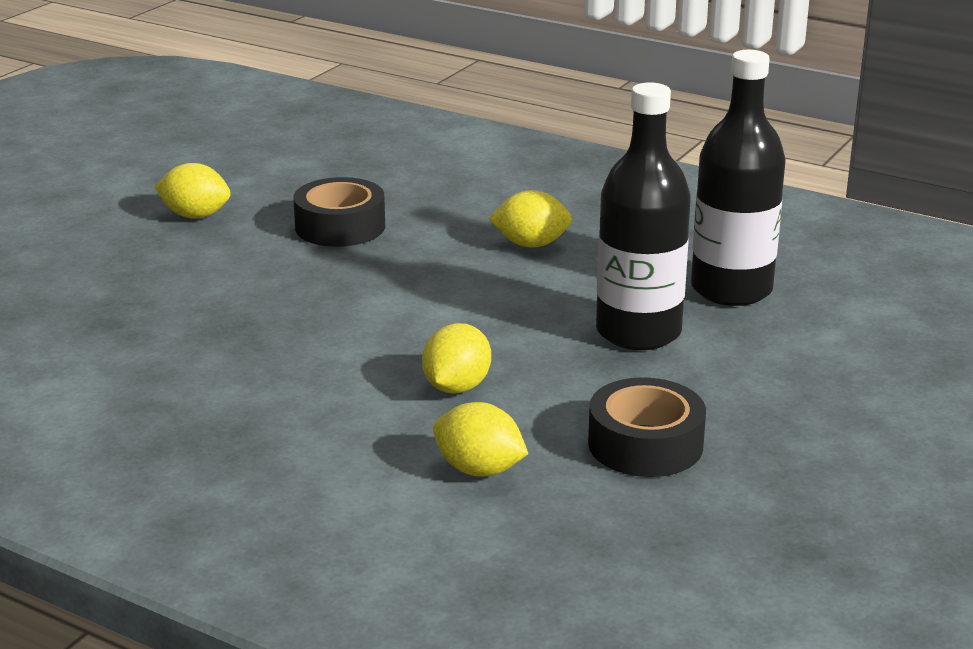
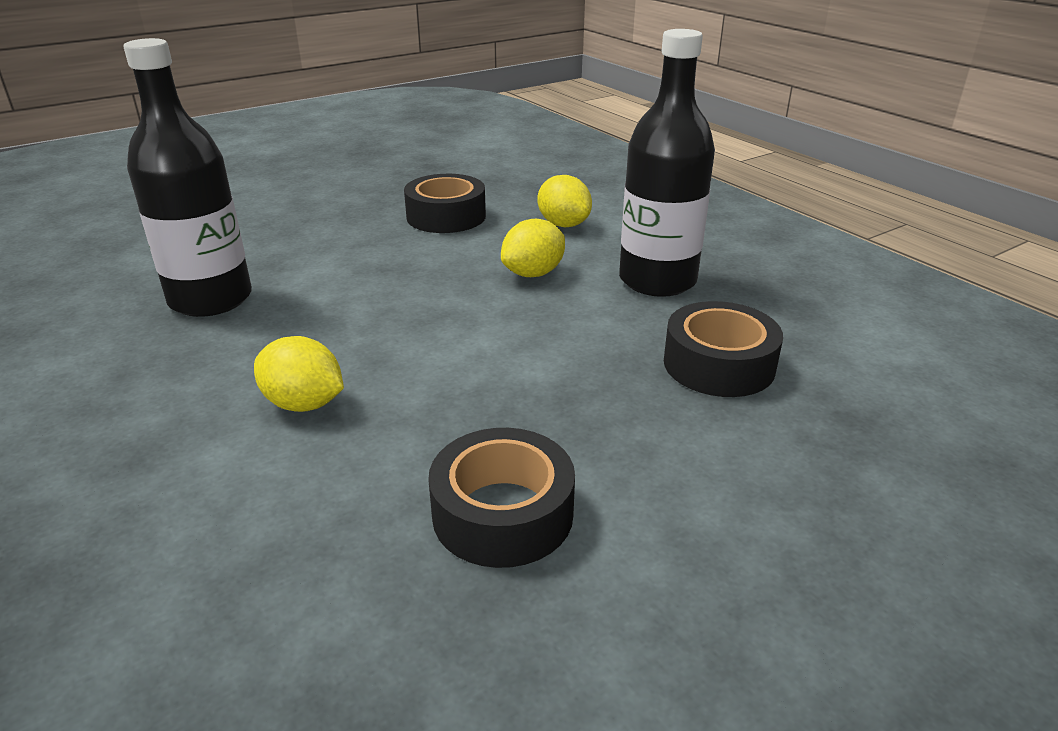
camera: 155 degrees left, 5 degrees up
yellow lemon [155,163,231,218] -> none
black bottle [596,82,691,350] -> black bottle moved to [619,29,715,297]
none -> black tape [664,301,783,397]

